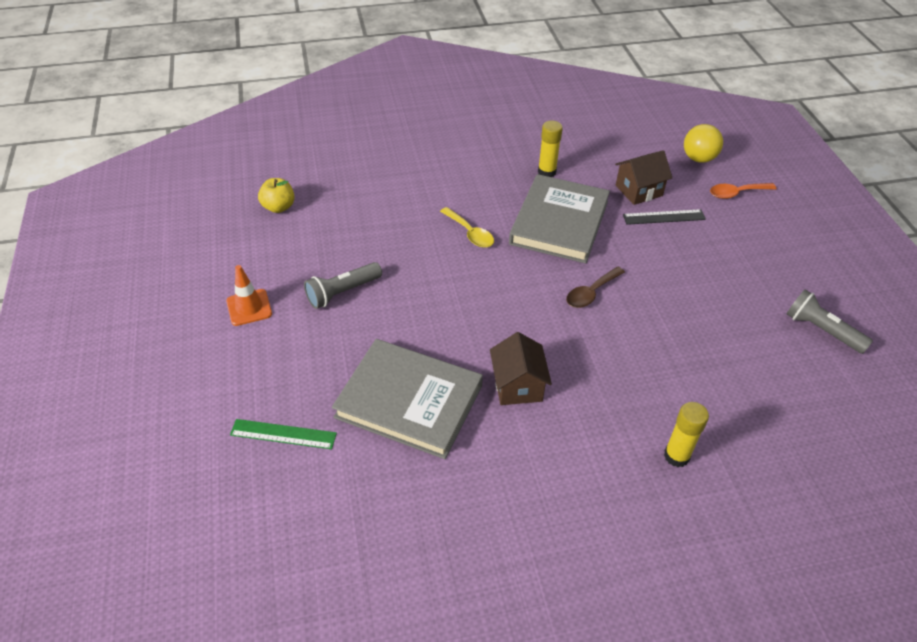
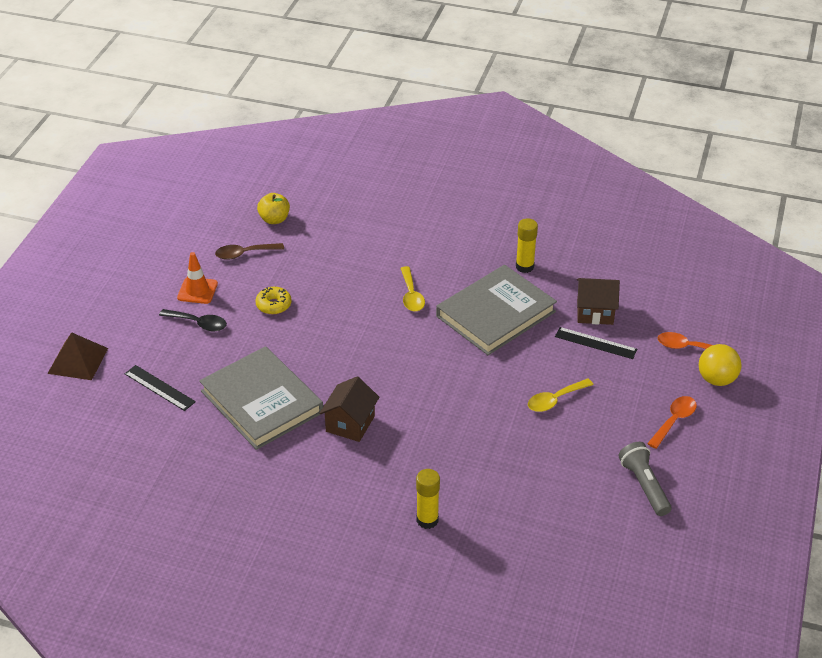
camera: 30 degrees right, 5 degrees down
green ruler [230,419,337,449] -> black ruler [125,365,196,411]
grey flashlight [304,262,382,309] -> yellow donut [255,287,292,314]
brown spoon [566,267,625,308] -> brown spoon moved to [215,243,284,260]
yellow ball [684,124,723,163] -> yellow ball moved to [699,344,742,386]
none -> brown pyramid [47,332,108,380]
none -> black spoon [159,309,227,331]
none -> yellow spoon [528,378,594,412]
none -> orange spoon [647,396,697,449]

